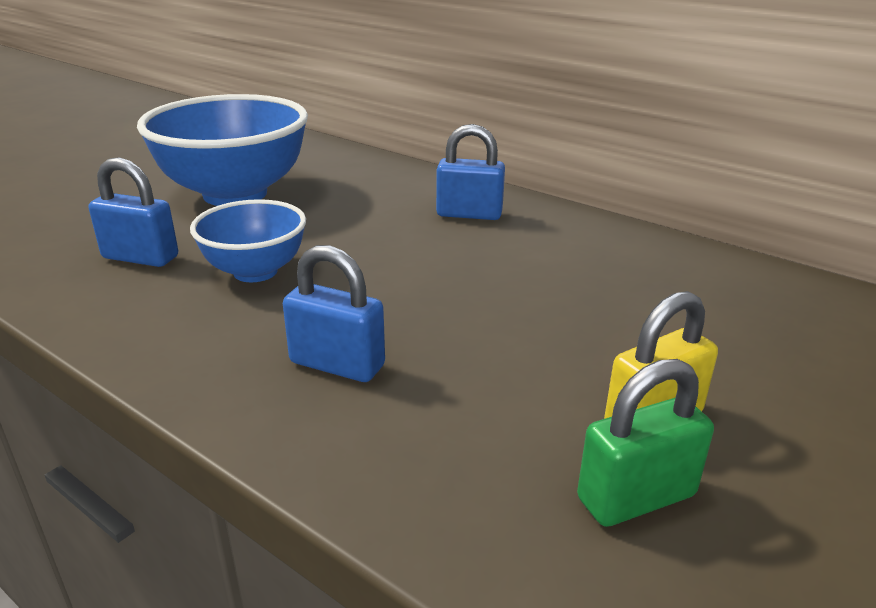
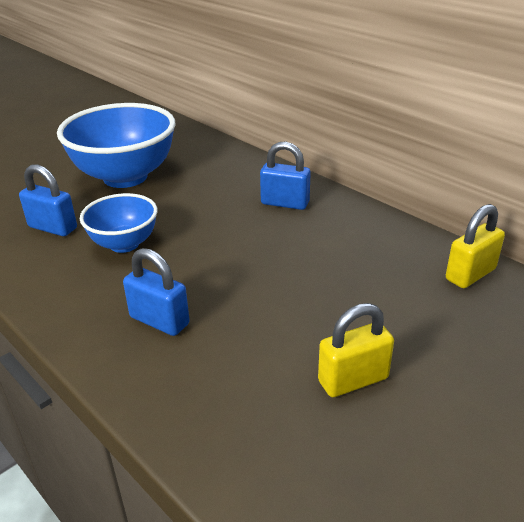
camera: 10 degrees right, 5 degrees up
green padlock [577,359,714,527] -> none
none -> yellow padlock [446,204,505,288]

